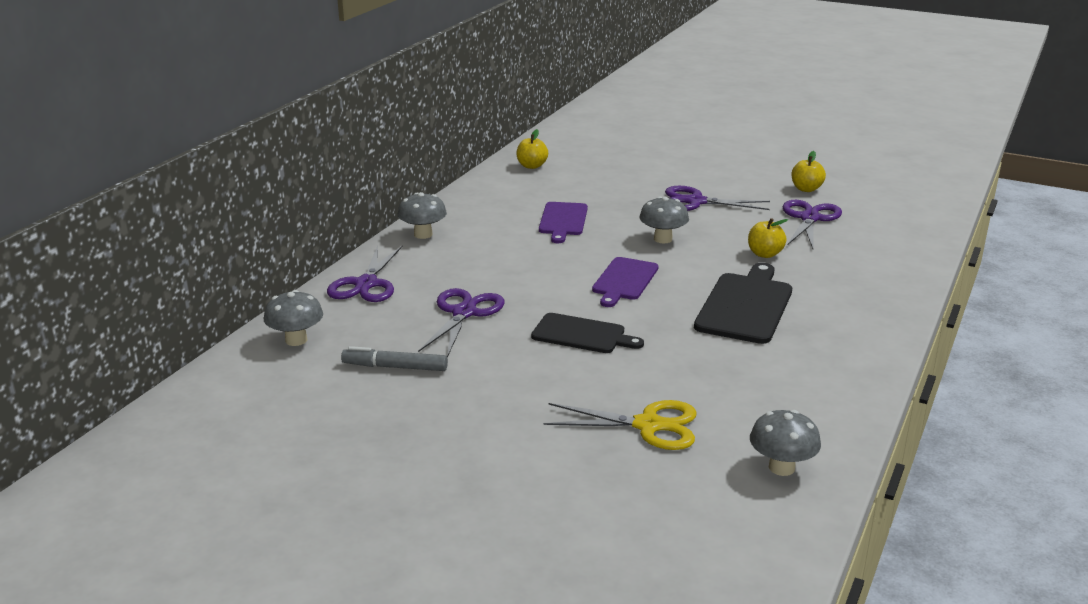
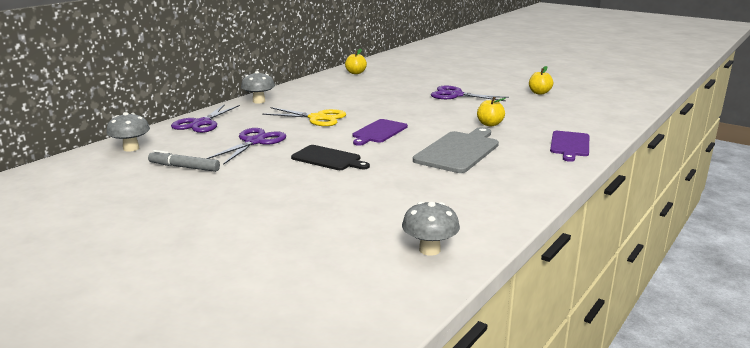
camera: 10 degrees right, 5 degrees down
purple cutting board [539,202,588,243] -> purple cutting board moved to [550,131,589,162]
yellow scissors [543,400,696,450] -> yellow scissors moved to [262,107,346,126]
grey mushroom [639,196,689,243] -> none
black cutting board [694,263,792,344] -> grey cutting board [413,127,499,173]
purple scissors [783,200,842,249] -> none

